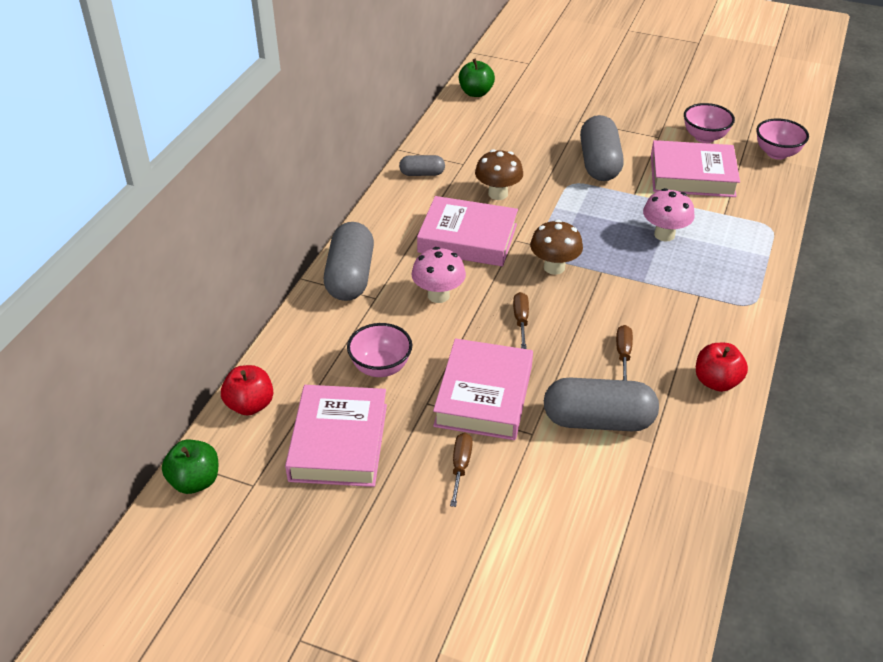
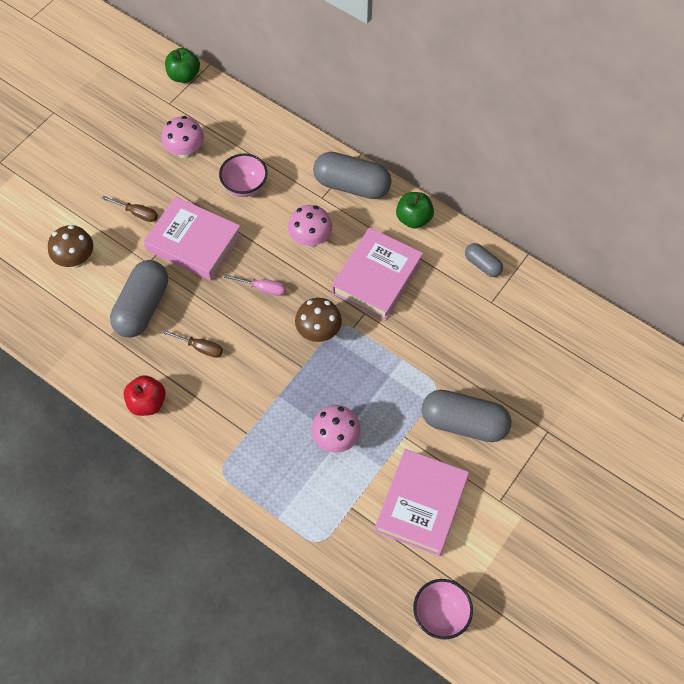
camera: 105 degrees right, 20 degrees up
red apple [221,365,273,415] -> none
pink book [285,385,387,487] -> pink mushroom [162,116,204,159]
grey capsule [399,155,445,176] -> grey capsule turned 60 degrees counterclockwise [465,243,503,277]
green apple [459,59,495,97] -> green apple moved to [396,192,434,229]
brown mushroom [475,149,523,200] -> brown mushroom moved to [48,225,93,268]
brown screwdriver [513,292,529,349] -> pink screwdriver [224,274,286,296]
pink bowl [684,103,735,143] -> none

